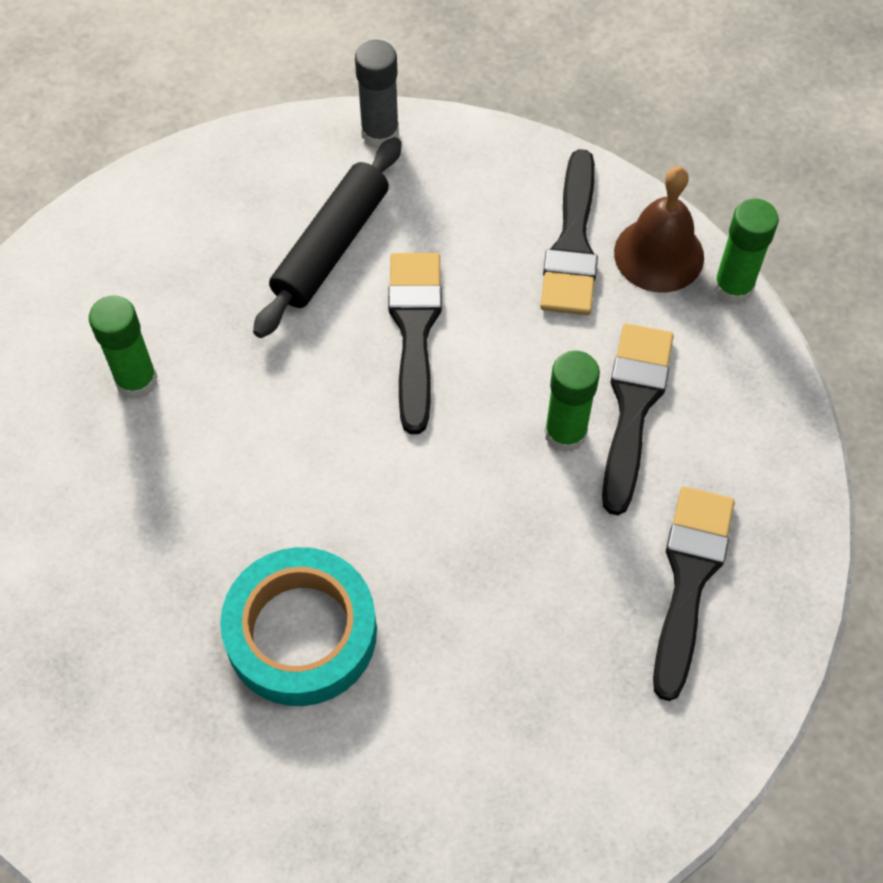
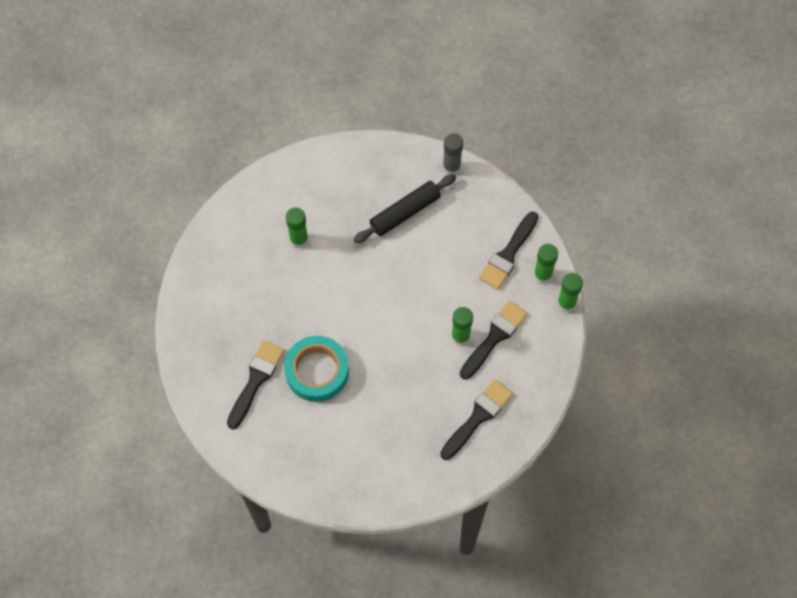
camera: 25 degrees right, 5 degrees up
black brush [388,253,442,434] -> black brush moved to [227,340,284,429]
brown bell [614,167,704,293] -> green glue stick [534,244,558,284]

